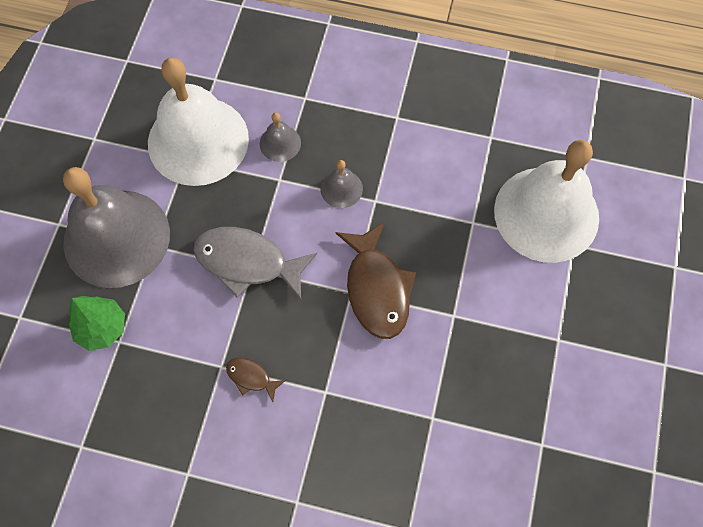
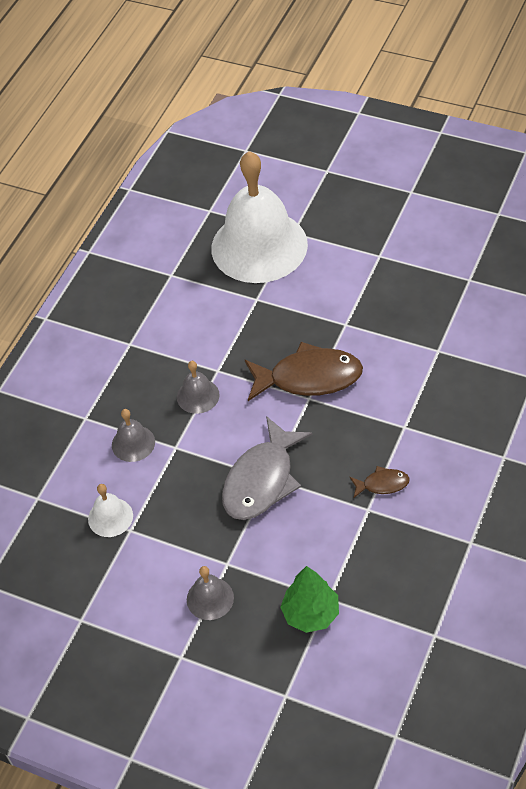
camera: 75 degrees left, 15 degrees down
grey bell [63,167,170,288] -> grey bell [187,566,234,620], size x0.41
white bell [148,57,249,186] -> white bell [88,484,133,537], size x0.41
brown fish [226,357,286,402] -> brown fish turned 135 degrees counterclockwise [349,466,410,498]

